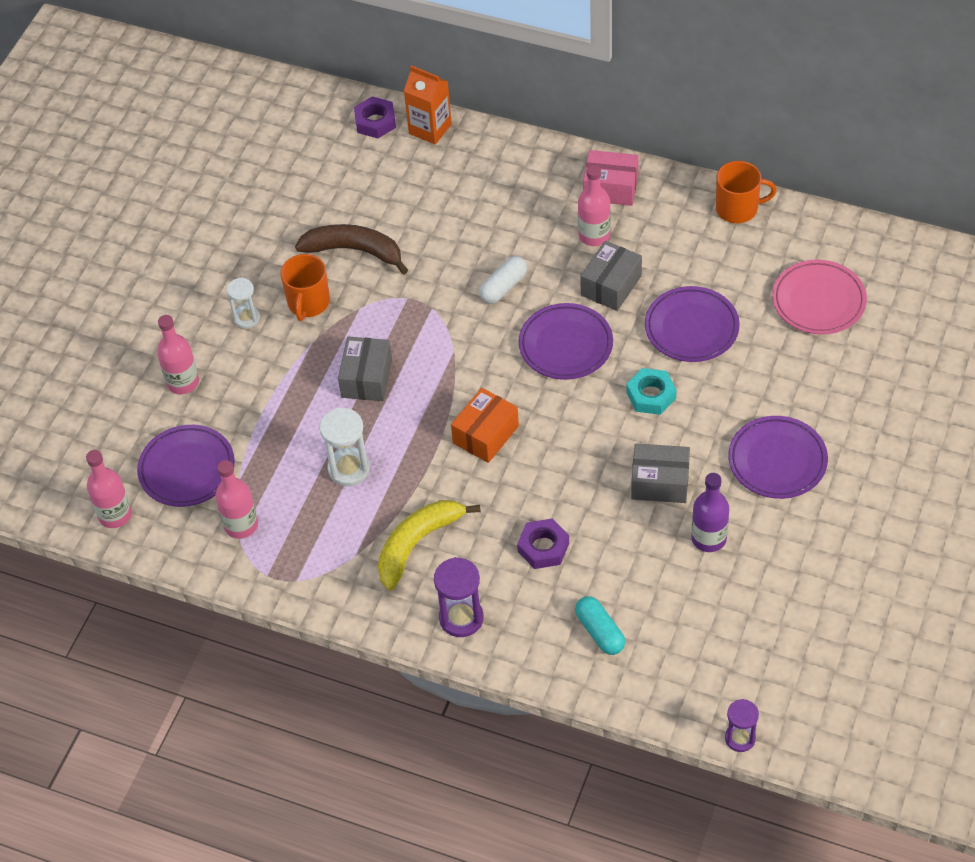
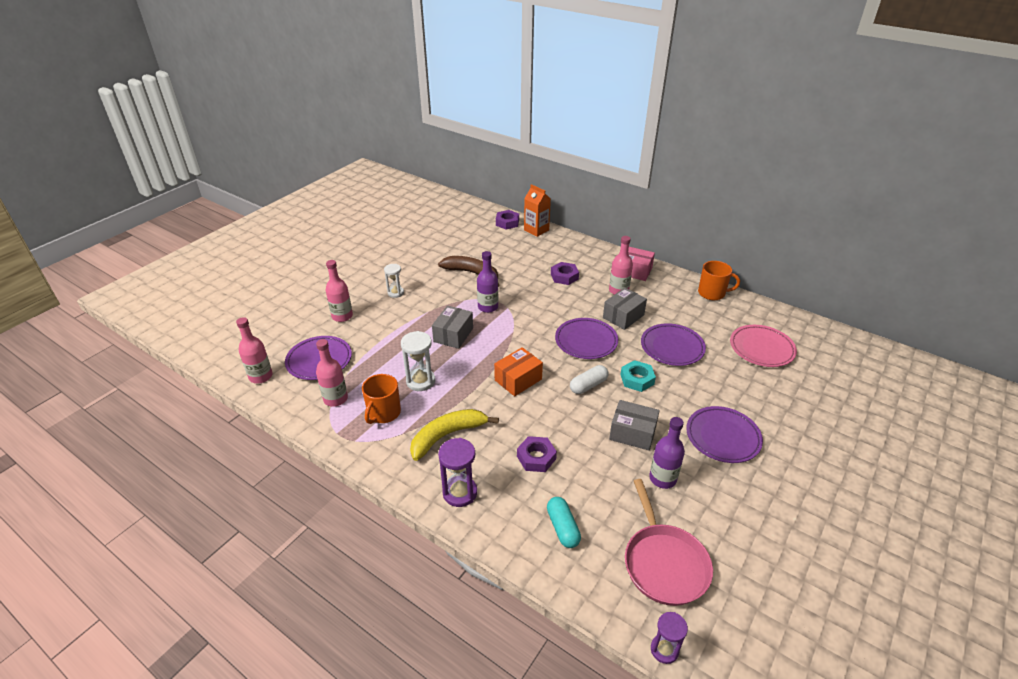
camera: 10 degrees right, 15 degrees down
orange mug [280,254,330,321] -> orange mug moved to [362,374,401,424]
white capsule [479,256,527,304] -> white capsule moved to [570,365,608,394]
none -> purple bottle [477,251,498,313]
none -> purple nut [551,262,579,285]
none -> pink pan [625,479,713,606]

